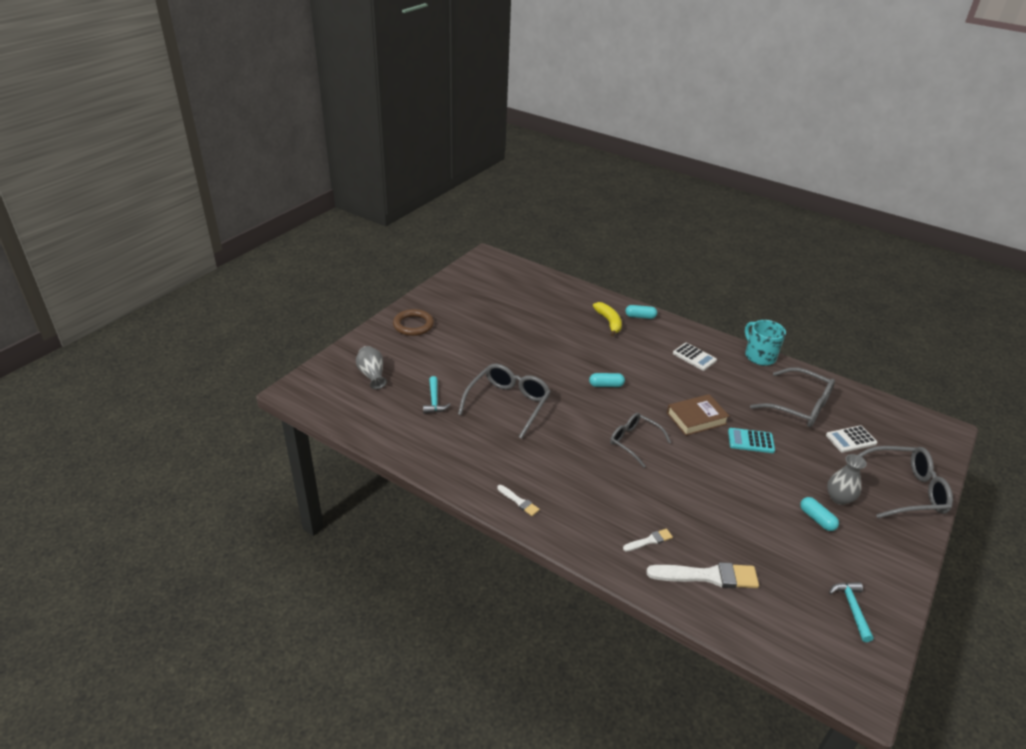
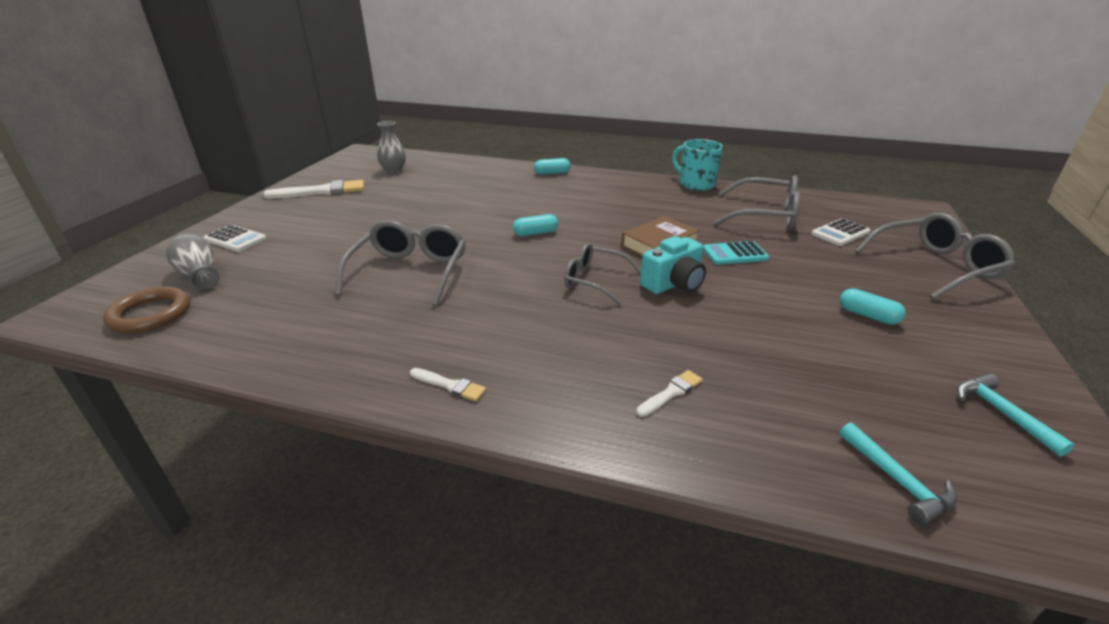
camera: 15 degrees left, 5 degrees down
brown ring [393,309,434,336] -> brown ring moved to [103,286,190,333]
turquoise hammer [423,376,451,414] -> turquoise hammer moved to [839,423,957,525]
yellow banana [593,302,622,336] -> none
white brush [646,562,759,588] -> white brush moved to [263,180,364,199]
white calculator [673,343,717,371] -> white calculator moved to [203,225,267,252]
grey vase [827,454,867,505] -> grey vase moved to [377,121,406,173]
none -> turquoise camera [640,236,706,294]

